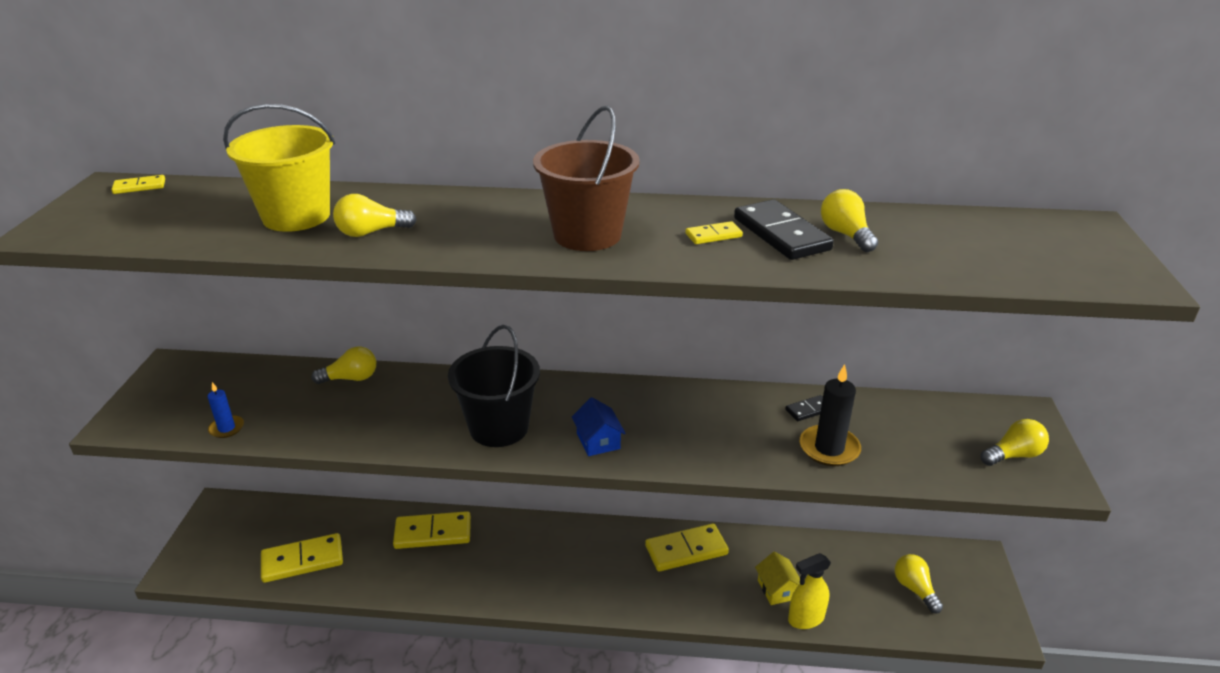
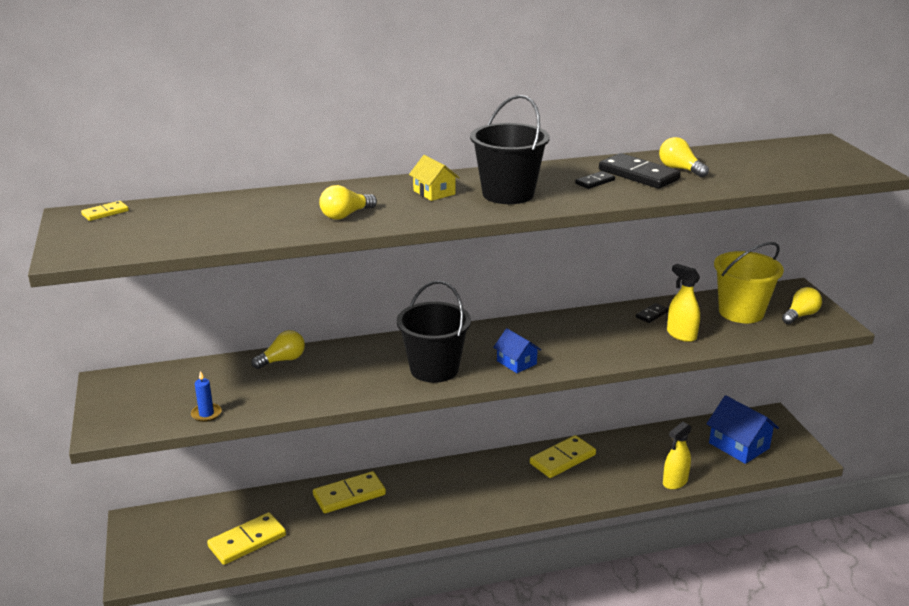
camera: 20 degrees left, 5 degrees down
yellow bucket [223,104,336,232] -> yellow bucket moved to [714,242,784,323]
brown bucket [533,106,640,251] -> black bucket [470,95,550,204]
yellow domino [685,221,743,244] -> black domino [575,171,615,189]
yellow house [755,551,800,605] -> yellow house moved to [409,155,460,201]
black candle [800,364,861,466] -> yellow spray bottle [667,264,700,342]
yellow light bulb [895,554,943,613] -> blue house [706,395,779,464]

